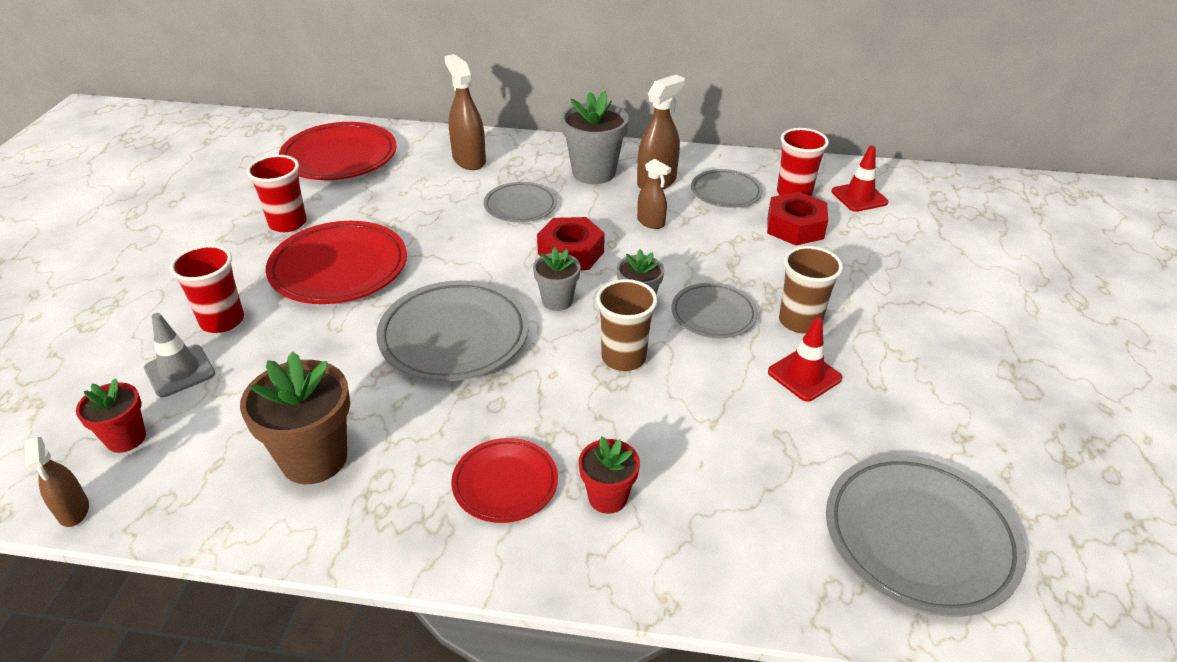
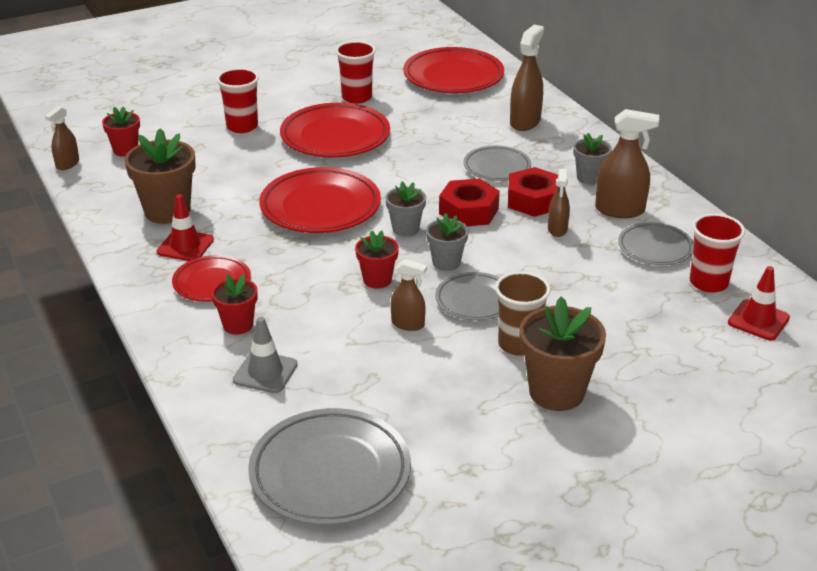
camera: 55 degrees right, 5 degrees down
grey traffic cone [144,313,215,397] -> grey traffic cone moved to [233,317,298,393]
grey plate [376,280,529,381] -> red plate [259,167,381,233]
grey flower pot [561,91,629,184] -> grey flower pot [573,133,612,185], size x0.58
brown cup [596,279,658,371] -> red flower pot [355,230,399,289]
red nut [767,191,828,246] -> red nut moved to [508,167,558,217]
red traffic cone [768,317,842,402] -> red traffic cone moved to [157,194,214,261]
none -> brown spray bottle [391,259,427,331]
none -> brown flower pot [519,296,606,411]

